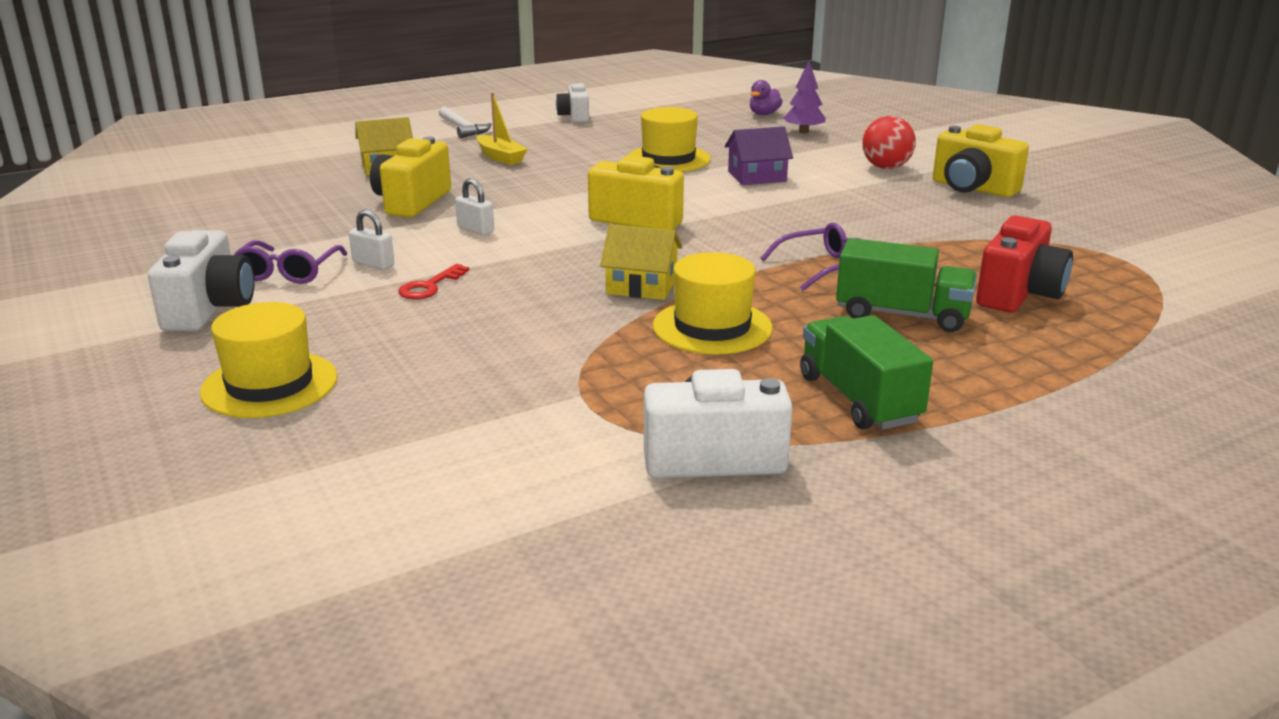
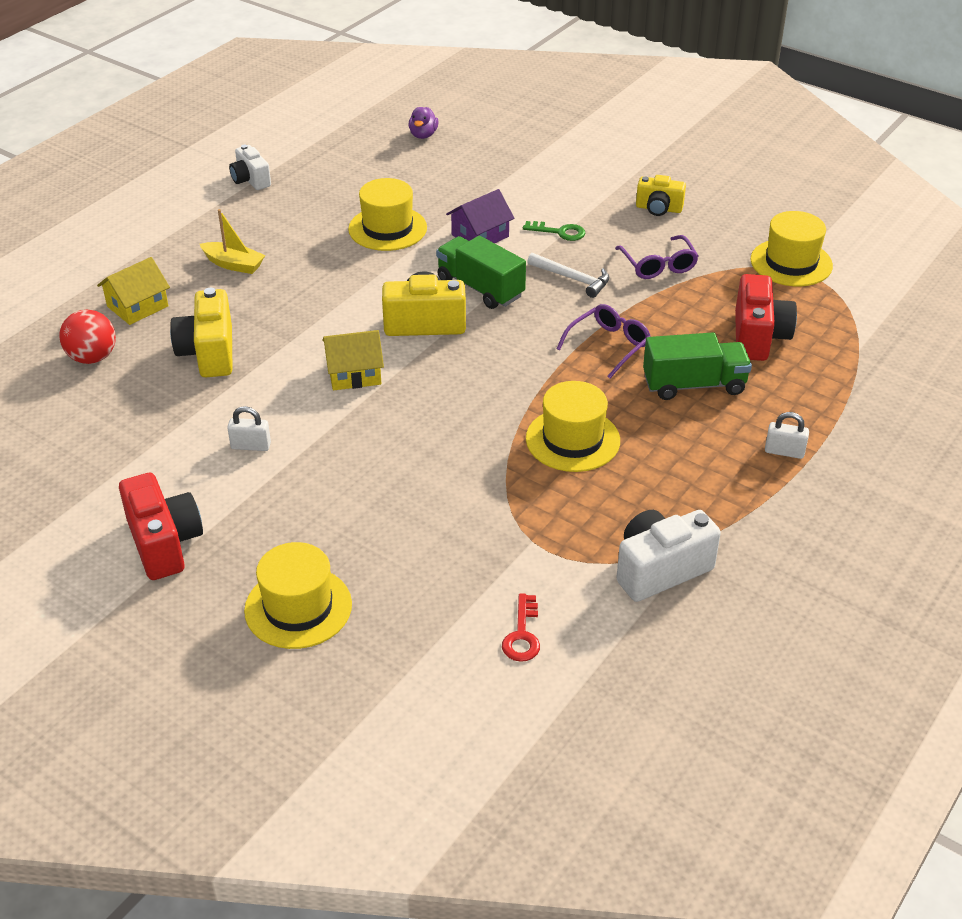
camera: 25 degrees left, 15 degrees up
white camera [148,230,255,331] -> red camera [119,473,203,580]
purple glasses [234,240,348,284] -> purple glasses moved to [615,235,699,279]
red key [398,264,469,299] -> red key moved to [502,593,540,662]
white hammer [439,107,492,138] -> white hammer moved to [527,253,609,298]
white padlock [455,178,494,235] -> white padlock moved to [765,412,809,459]
yellow house [600,224,682,300] -> yellow house moved to [322,330,384,390]
purple tree [783,61,826,134] -> none
green truck [800,315,933,430] -> green truck moved to [436,236,526,309]
red ball [862,116,916,169] -> red ball moved to [59,309,116,364]
yellow camera [933,124,1029,197] -> yellow camera [636,175,686,216], size x0.64
none -> green key [523,221,585,241]
none -> yellow hat [751,211,833,286]

